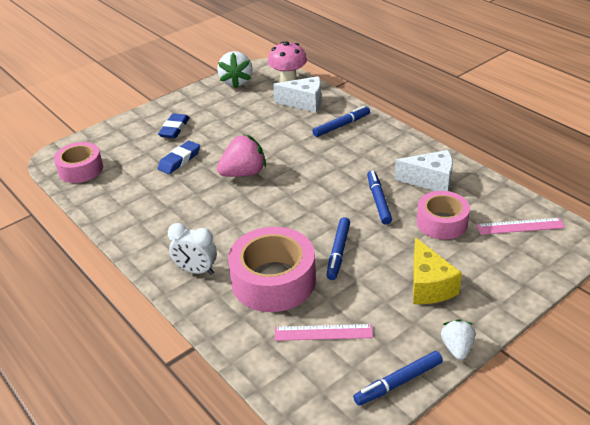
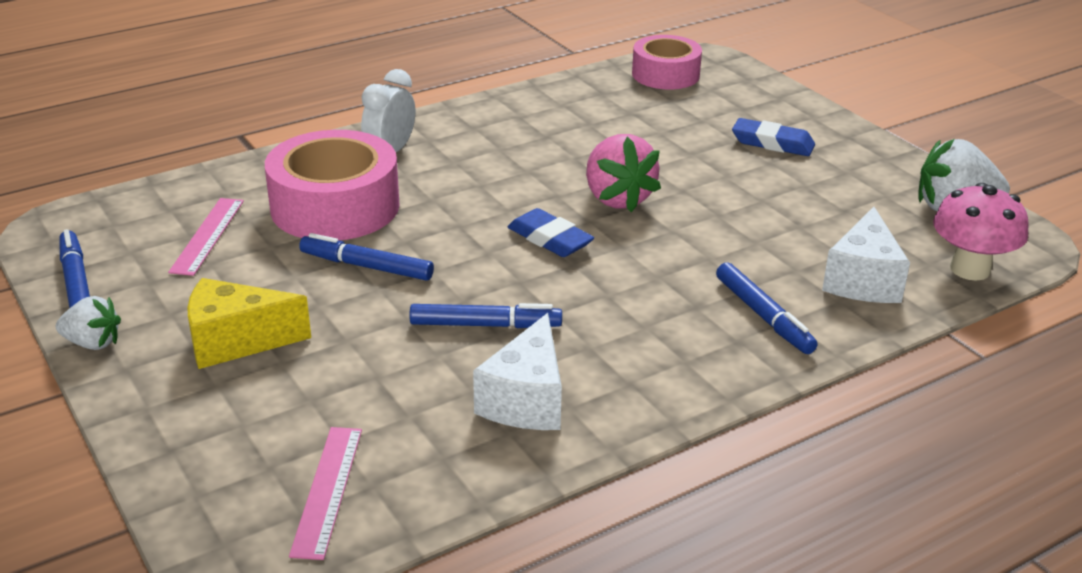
camera: 95 degrees right, 5 degrees down
blue eraser [158,140,200,174] -> blue eraser moved to [508,208,594,257]
pink tape [417,191,470,240] -> none

